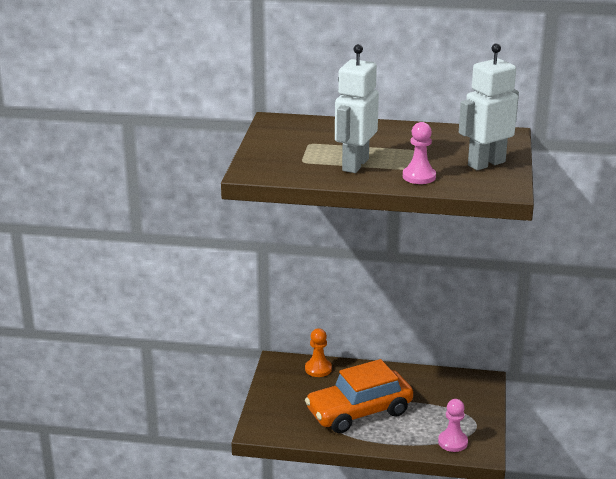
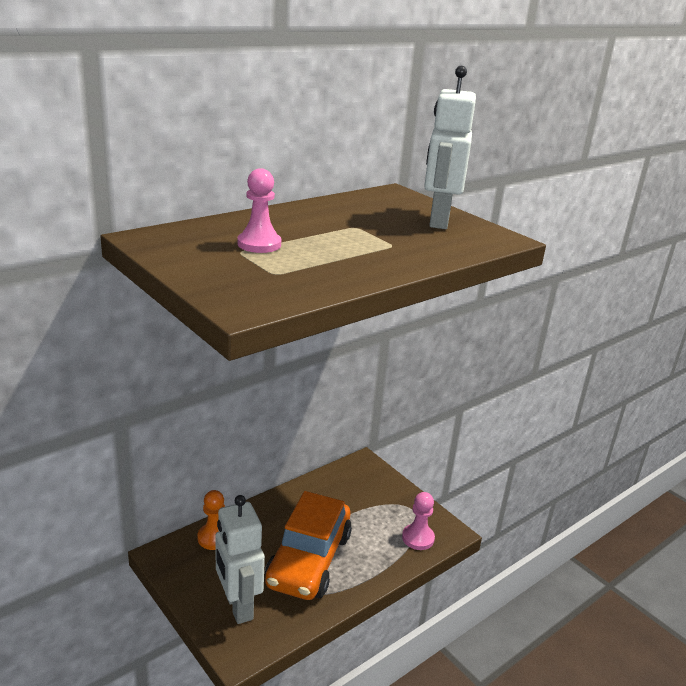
camera: 50 degrees left, 0 degrees up
white robot [335,44,379,173] -> white robot moved to [215,495,265,624]
pink pawn [403,122,436,184] -> pink pawn moved to [238,168,281,253]

